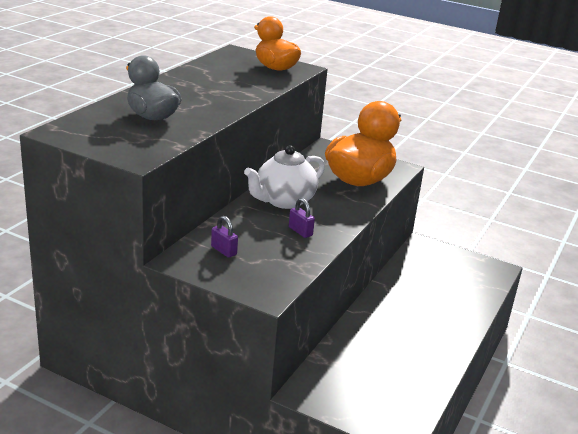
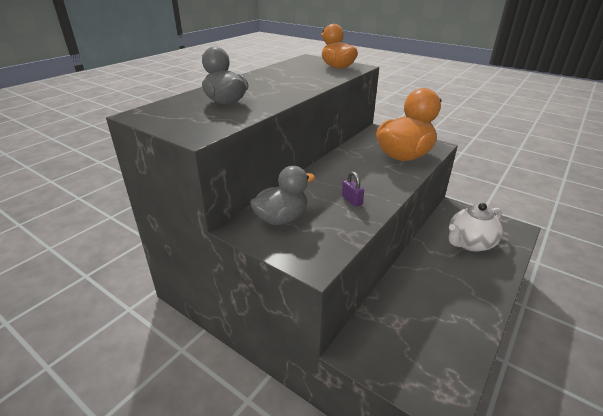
camera: 10 degrees right, 5 degrees up
purple padlock [211,216,238,258] -> grey duck [250,166,315,225]
white teapot [244,145,325,209] -> white teapot moved to [449,203,503,252]

